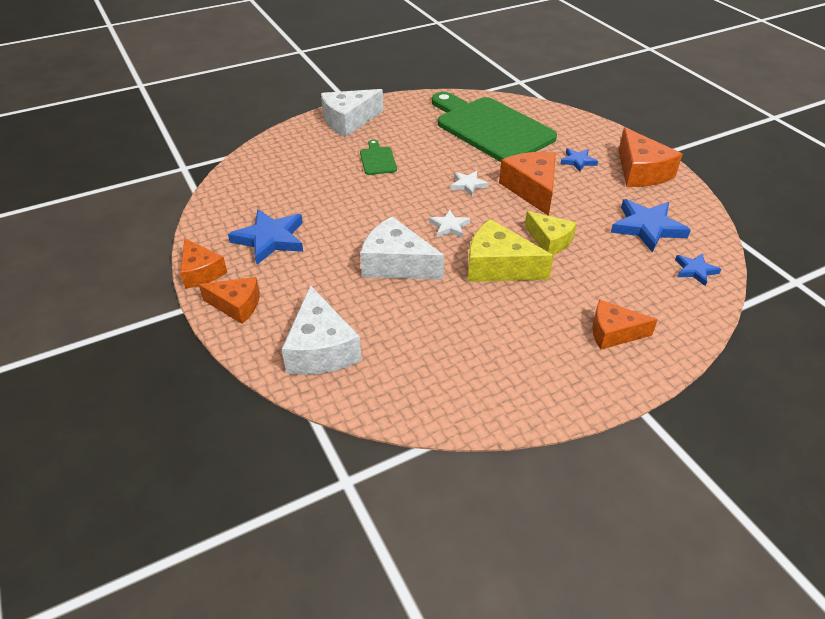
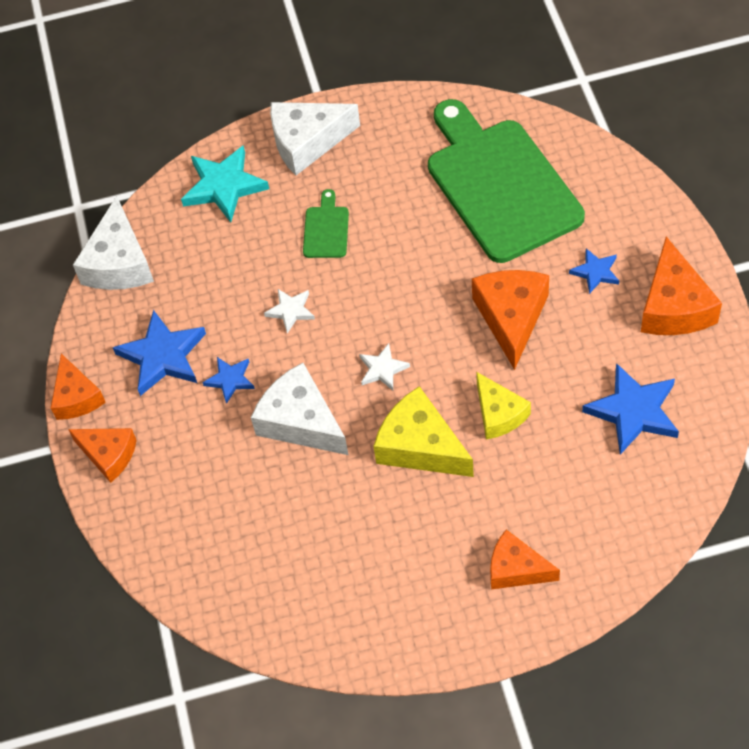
camera: 20 degrees right, 15 degrees up
white cheese [282,285,362,375] -> white cheese moved to [73,196,154,290]
white star [450,171,489,196] -> white star moved to [264,289,315,334]
blue star [675,253,721,286] -> blue star moved to [202,357,255,404]
none -> turquoise star [181,145,269,222]

